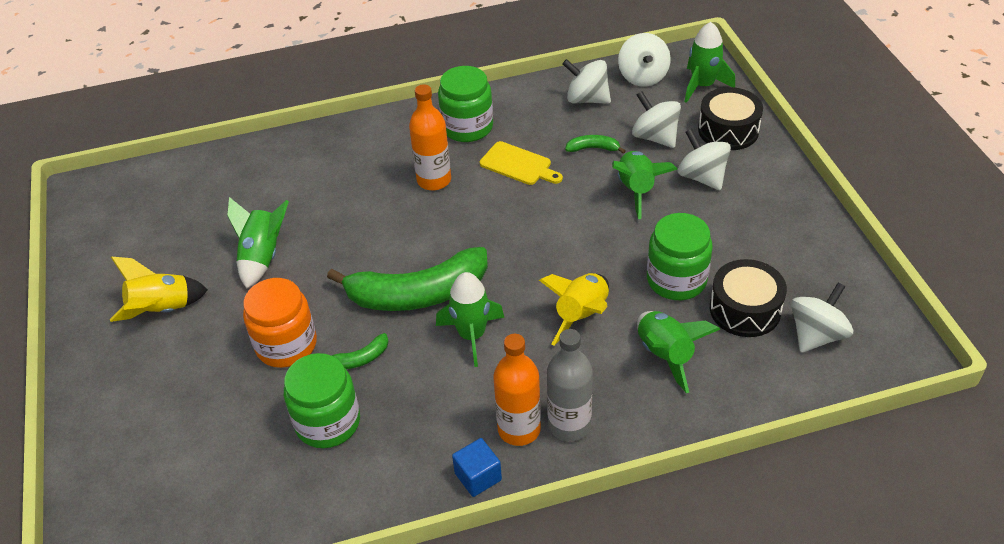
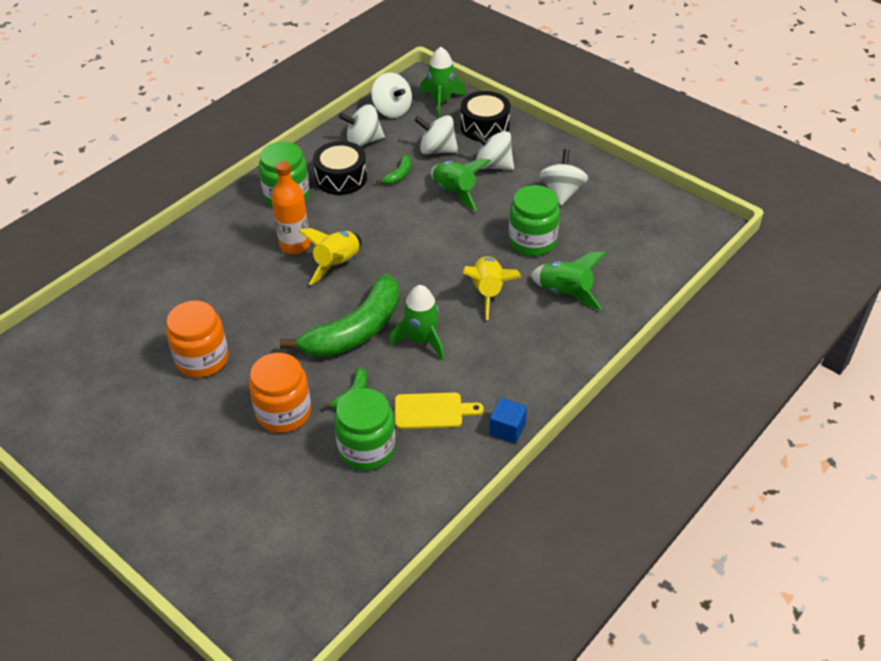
camera: 35 degrees left, 0 degrees up
yellow rocket [110,256,208,322] -> yellow rocket moved to [298,228,361,285]
green rocket [227,197,289,288] -> orange jar [166,301,229,378]
yellow cutting board [480,141,563,185] -> yellow cutting board moved to [395,392,484,429]
orange bottle [493,334,541,446] -> none
grey bottle [547,329,593,441] -> none
green banana [565,135,625,154] -> green banana turned 150 degrees clockwise [376,155,411,184]
black drum [710,259,787,337] -> black drum moved to [313,141,367,195]
white spinning top [791,283,853,353] -> white spinning top moved to [539,149,588,206]

